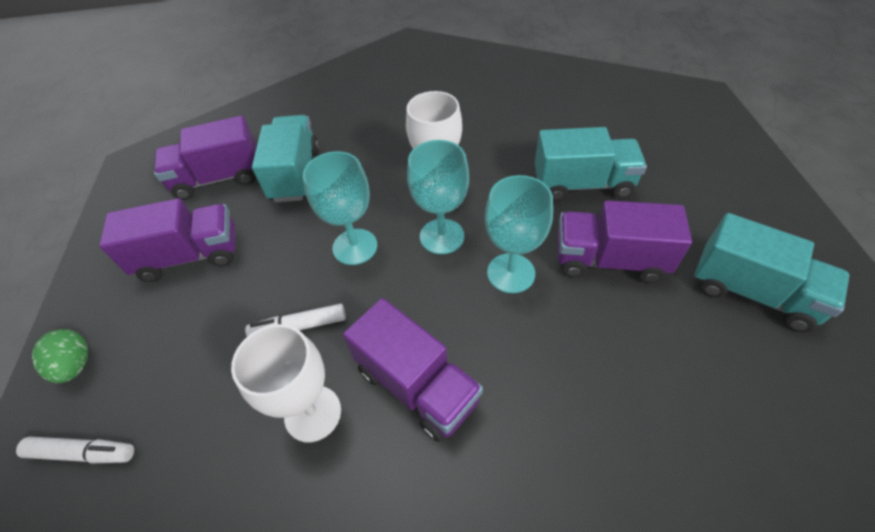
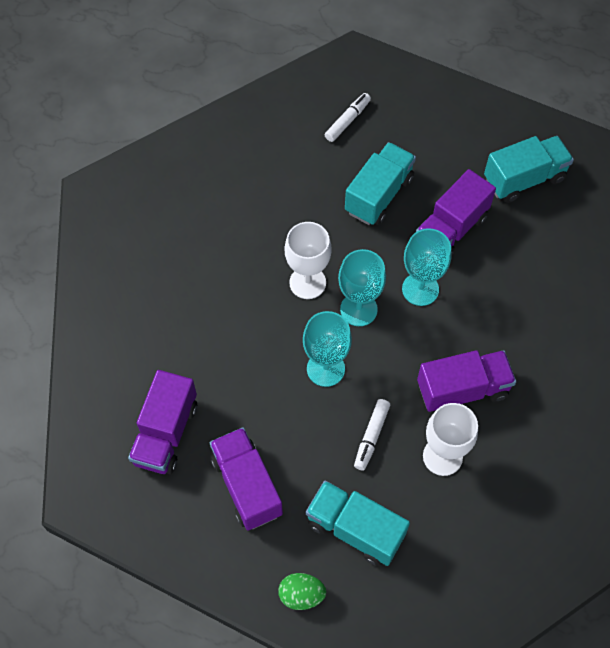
camera: 60 degrees left, 10 degrees up
white marker [16,436,134,463] -> white marker moved to [325,93,371,142]
purple truck [99,198,235,282] -> purple truck turned 45 degrees counterclockwise [210,427,283,530]
turquoise truck [252,115,320,202] -> turquoise truck moved to [306,481,410,566]

